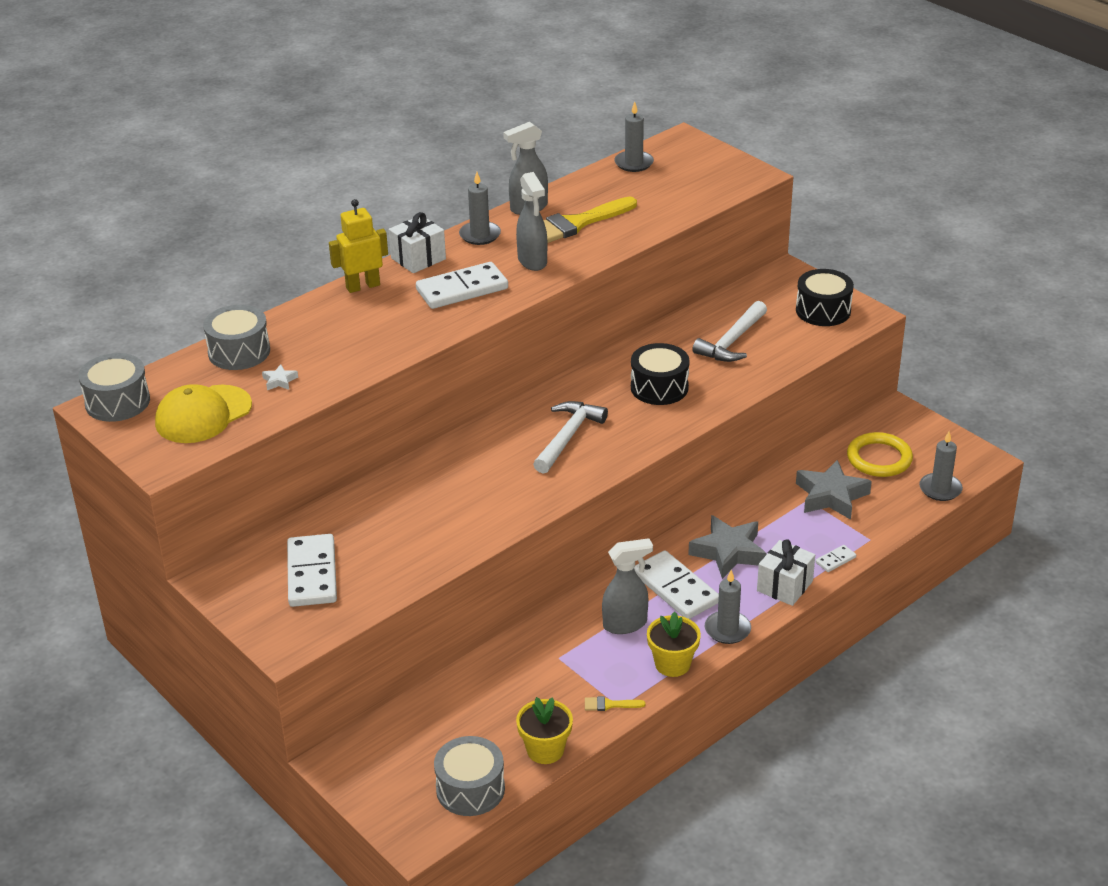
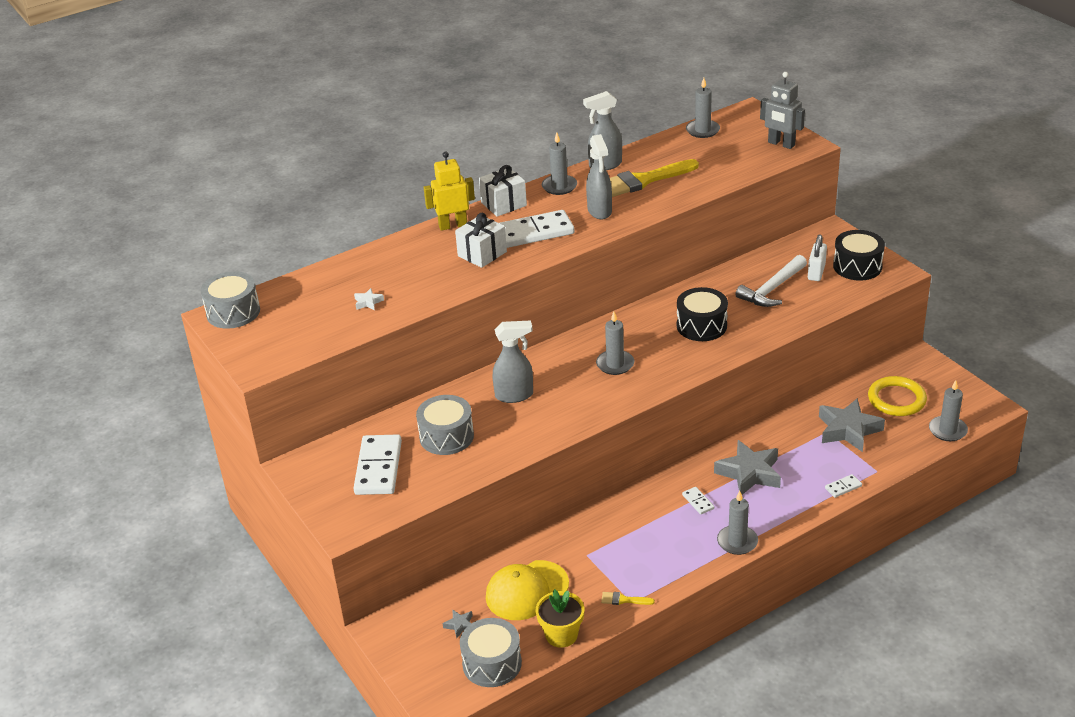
camera: 10 degrees right, 0 degrees up
yellow cap [155,384,252,443] -> yellow cap moved to [486,560,569,620]
grey drum [203,305,270,370] -> grey drum moved to [416,395,474,455]
white hammer [533,401,608,474] -> grey candle [596,311,634,375]
grey spray bottle [602,538,653,634] -> grey spray bottle moved to [493,320,533,403]
white domino [634,550,719,619] -> white domino [682,487,714,515], size x0.45
yellow flower pot [647,611,701,677] -> none
white gift [757,539,815,606] -> white gift moved to [455,213,507,268]
none -> grey star [443,609,473,638]
none -> grey robot [760,72,805,149]
none -> white padlock [808,235,827,281]

